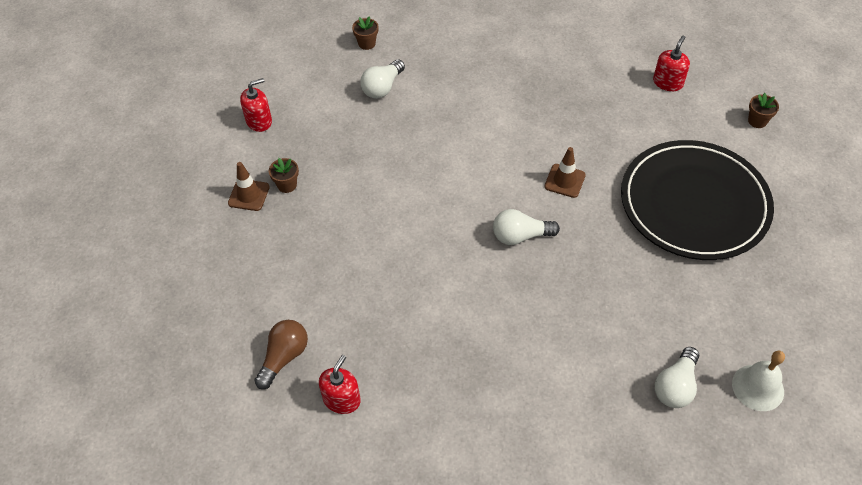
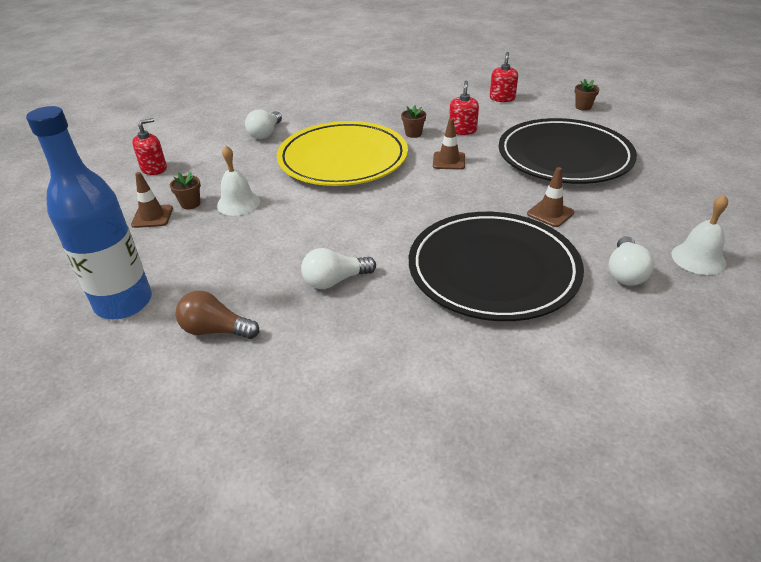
camera: 15 degrees left, 15 degrees down
brown light bulb [254,320,308,389] -> brown light bulb turned 90 degrees counterclockwise [175,291,259,339]
red soap dispenser [319,355,361,414] -> red soap dispenser moved to [449,80,479,135]
brown flower pot [352,16,378,50] -> brown flower pot moved to [401,105,426,138]
white light bulb [493,209,560,245] -> white light bulb moved to [301,248,376,289]
none -> blue bottle [26,106,152,319]
none -> white bell [217,146,260,216]
none -> yellow plate [277,121,408,186]
none -> black plate [409,212,584,321]
none -> brown traffic cone [527,167,574,227]

